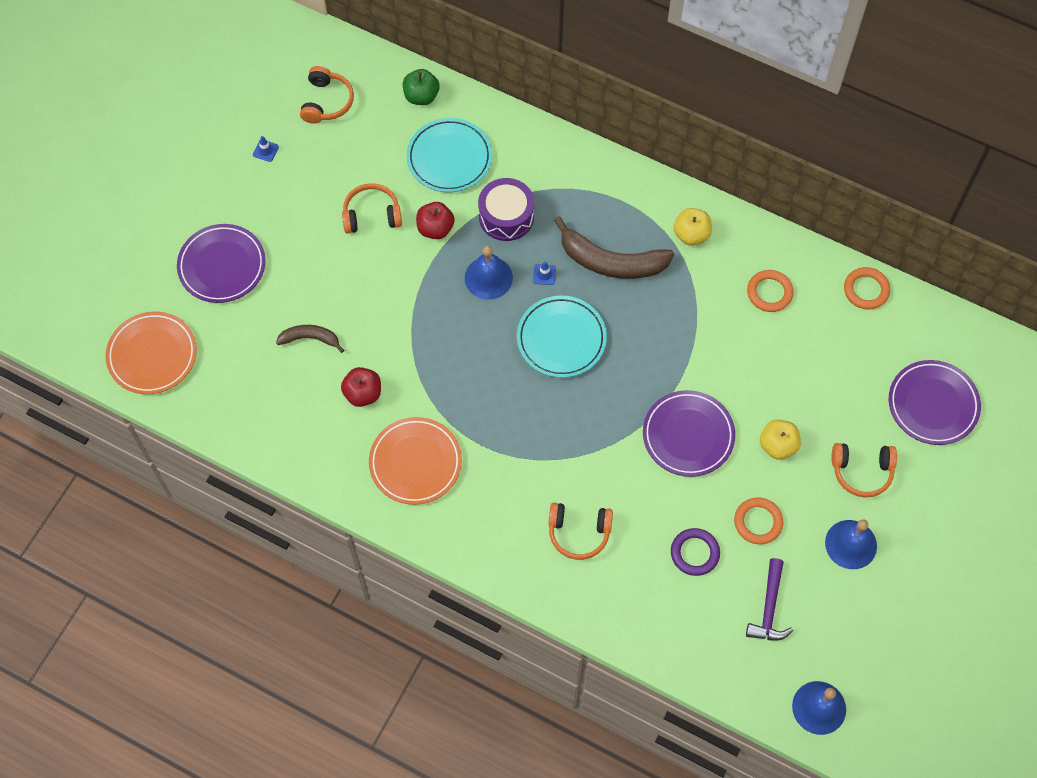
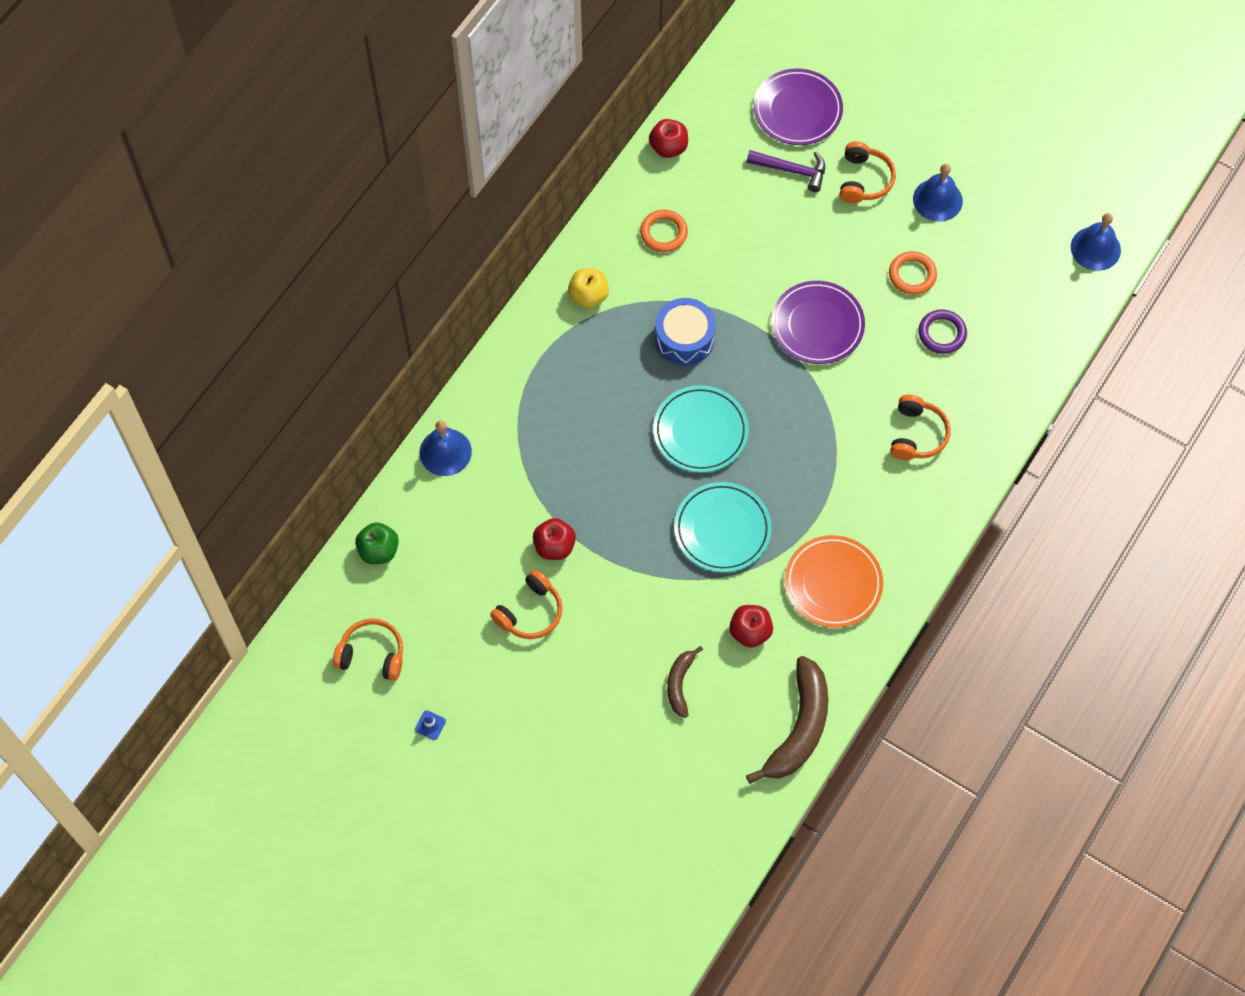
camera: 85 degrees left, 0 degrees up
orange plate [106,312,197,394] -> none
purple plate [177,224,266,303] -> none
orange headphones [342,183,402,234] -> orange headphones turned 135 degrees counterclockwise [490,570,563,639]
turquoise plate [407,118,492,192] -> turquoise plate moved to [674,482,772,572]
blue bell [465,246,513,300] -> blue bell moved to [419,420,472,476]
purple drum [478,178,534,241] -> none
blue traffic cone [533,261,556,285] -> none
brown banana [554,216,674,279] -> brown banana moved to [746,656,828,784]
purple hammer [746,558,794,641] -> purple hammer moved to [747,150,825,192]
yellow apple [760,420,801,460] -> none
orange ring [844,267,890,310] -> red apple [649,119,688,158]
none -> blue drum [655,298,716,366]

